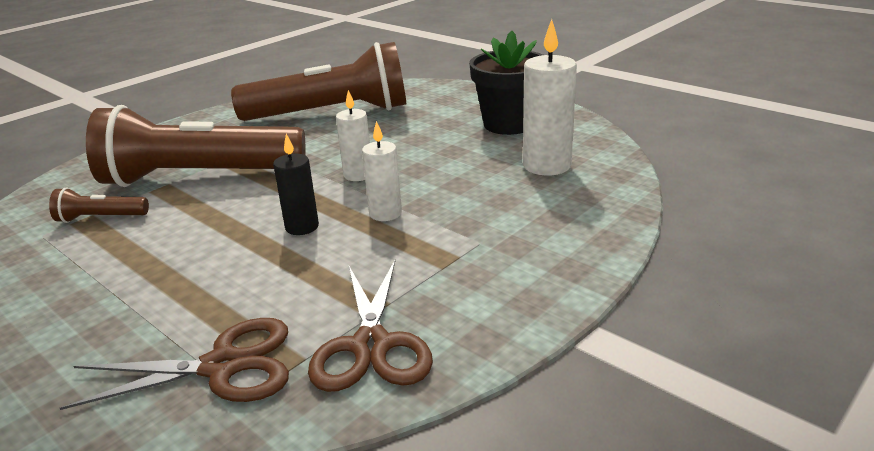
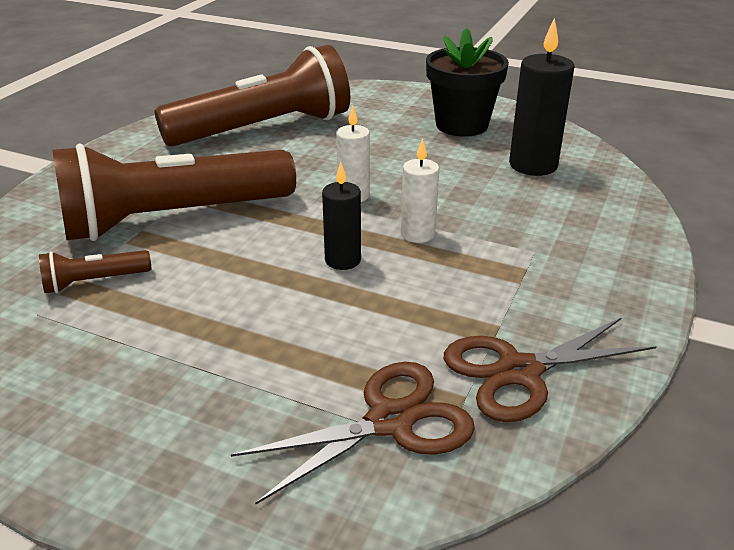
camera: 20 degrees left, 5 degrees up
brown scissors [308,260,433,392] -> brown scissors turned 90 degrees clockwise [444,317,657,422]
white candle [523,19,577,176] -> black candle [509,18,575,176]

